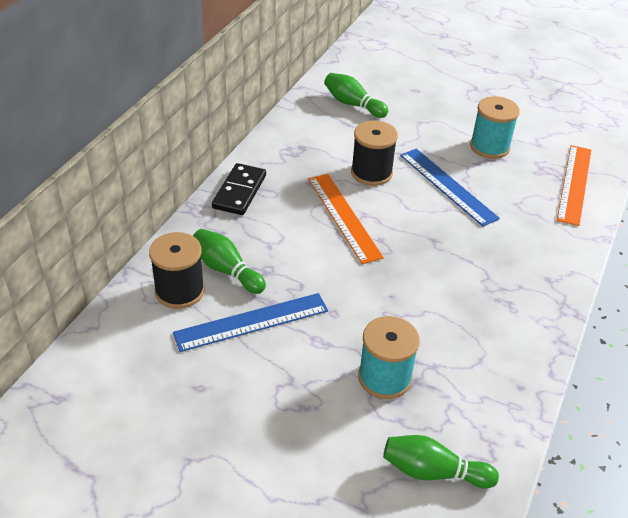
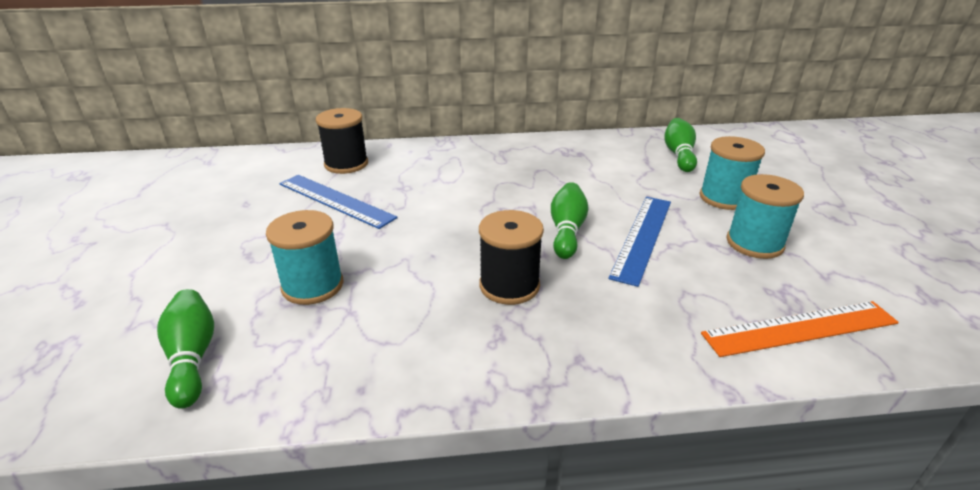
camera: 60 degrees right, 10 degrees down
green bowling pin [193,229,266,294] -> green bowling pin moved to [551,182,589,259]
black domino [212,163,266,215] -> none
orange ruler [308,174,384,264] -> none
black spool [351,120,398,186] -> black spool moved to [479,210,544,305]
none -> turquoise spool [699,136,765,210]

